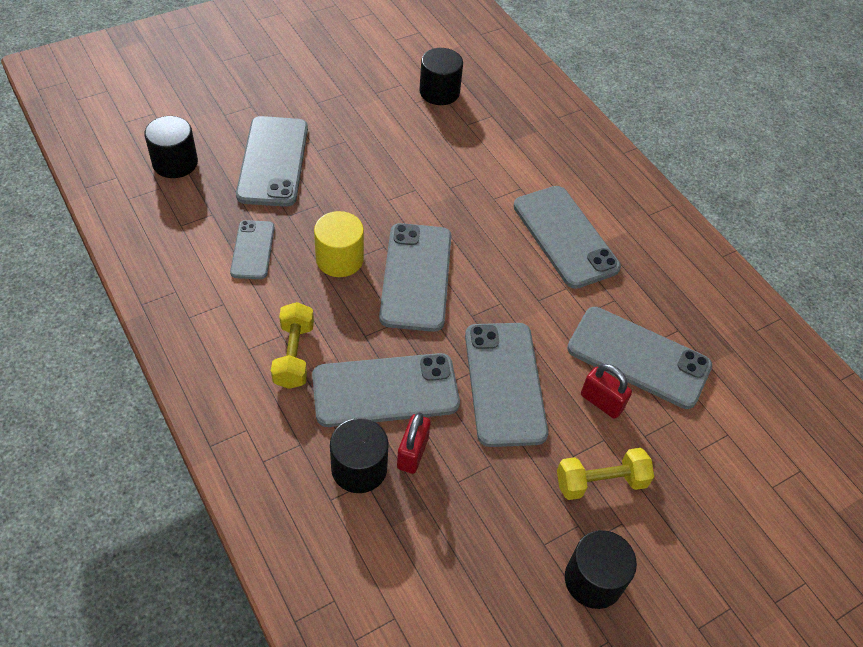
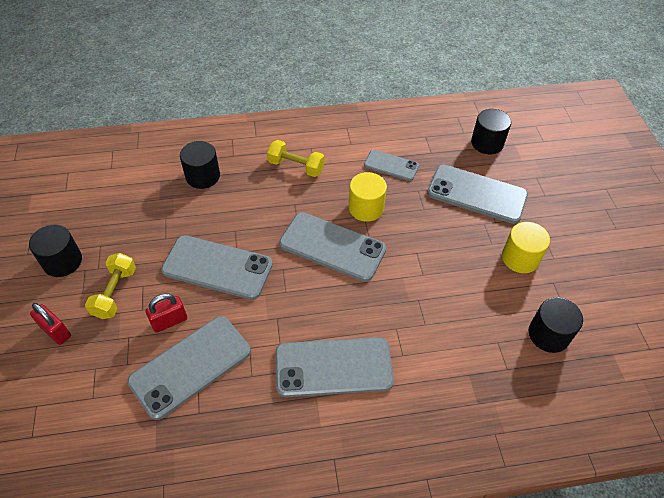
camera: 115 degrees right, 0 degrees up
grey phone [312,353,460,427] -> none
red padlock [397,412,431,474] -> red padlock moved to [30,303,71,345]
none -> yellow cylinder [502,222,550,273]

